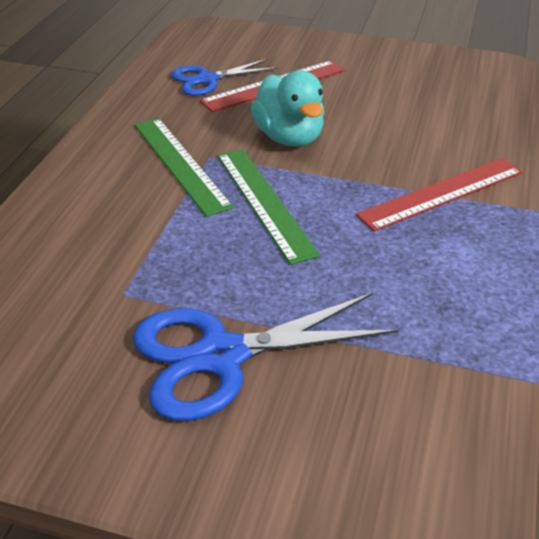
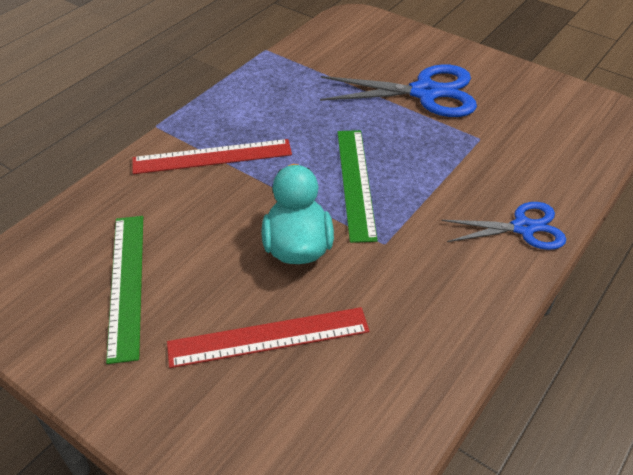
camera: 160 degrees left, 5 degrees up
green ruler [135,118,234,217] -> green ruler moved to [106,216,143,364]
blue scissors [171,59,278,96] -> blue scissors moved to [441,202,566,250]

